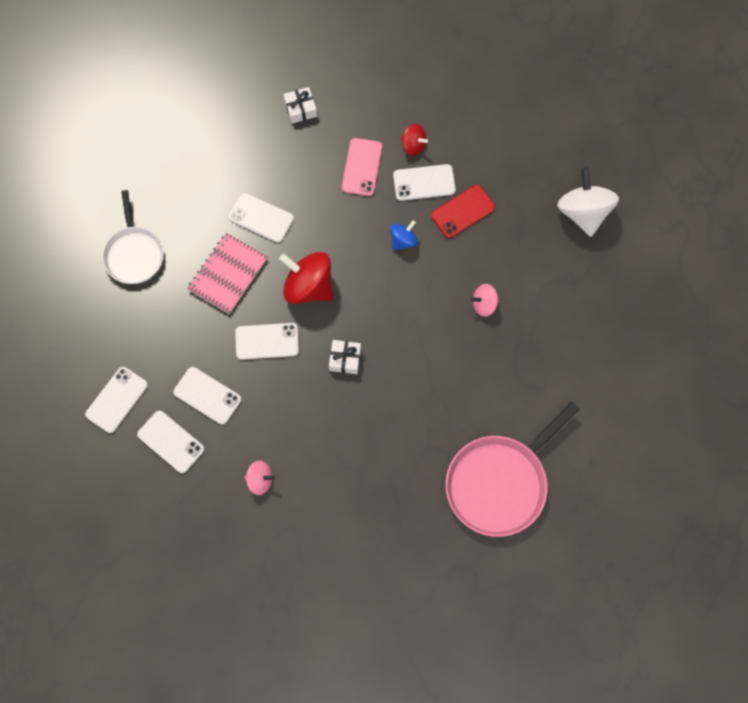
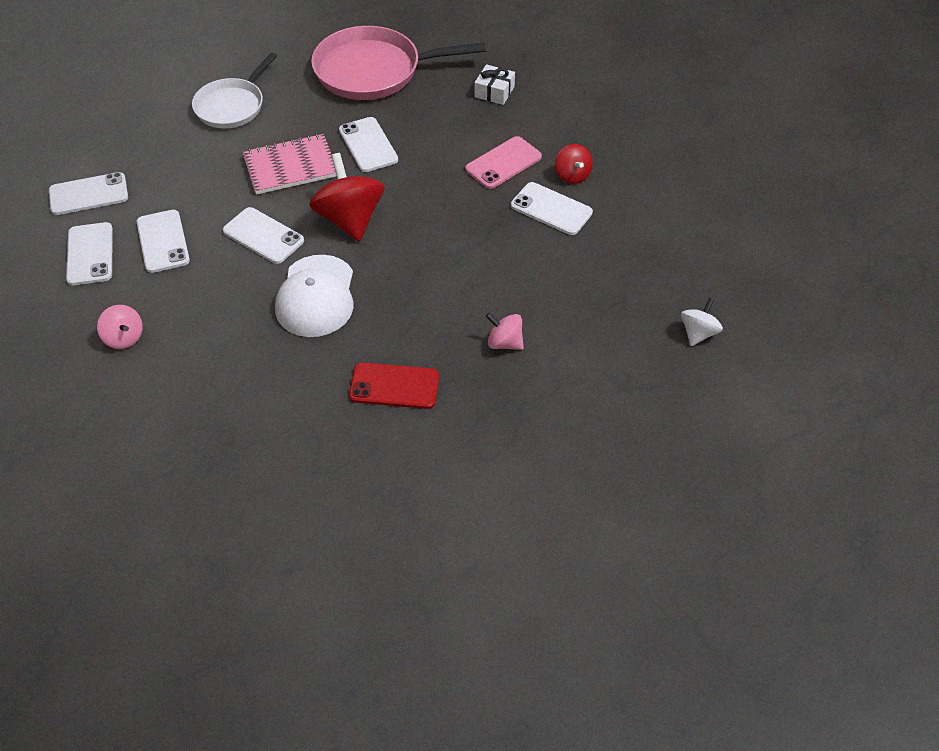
camera: 40 degrees right, 20 degrees down
white gift [329,340,361,374] -> white cap [275,255,353,337]
blue spinning top [390,220,418,250] -> none
red phone [431,185,495,238] -> red phone moved to [349,362,439,409]
pink pan [446,401,579,537] -> pink pan moved to [311,26,486,100]
white spinning top [557,168,619,237] -> white spinning top [681,298,723,346], size x0.53

